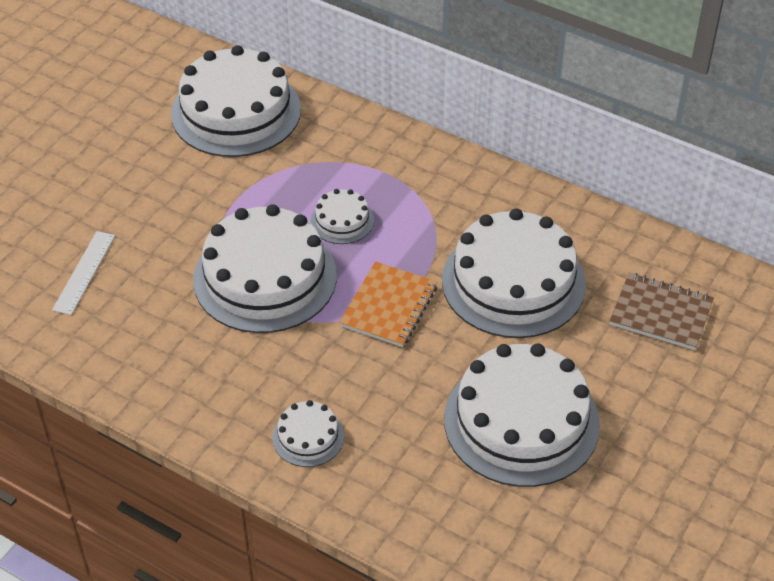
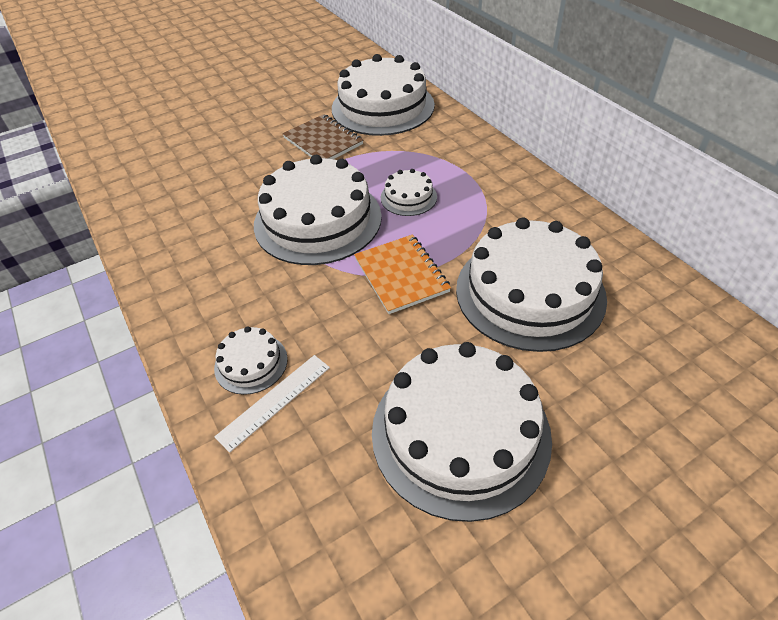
camera: 30 degrees right, 0 degrees up
white ruler [52,231,115,315] -> white ruler moved to [215,355,330,453]
orange notebook [339,261,437,347] -> orange notebook turned 75 degrees counterclockwise [354,235,451,314]
brown notebook [609,273,714,350] -> brown notebook moved to [282,114,363,159]

